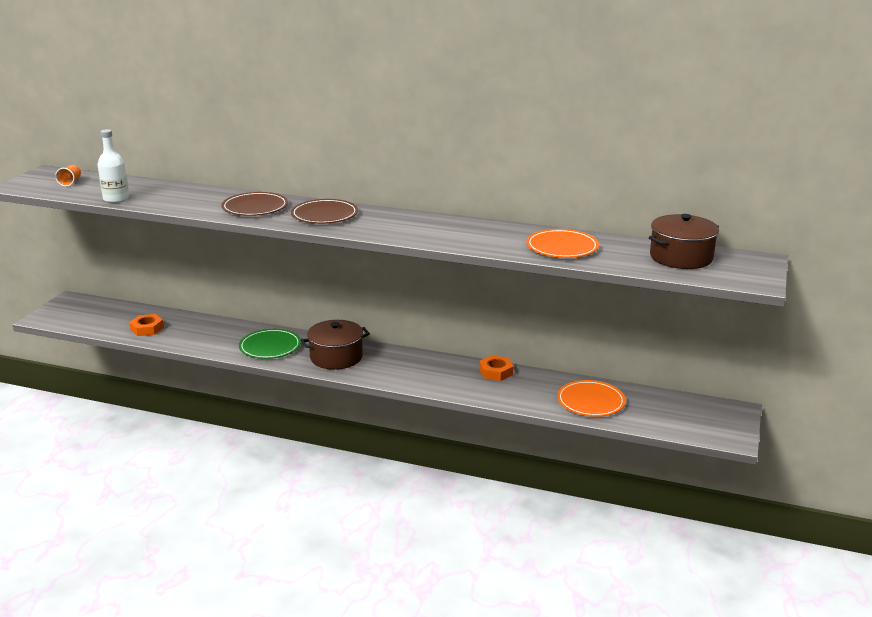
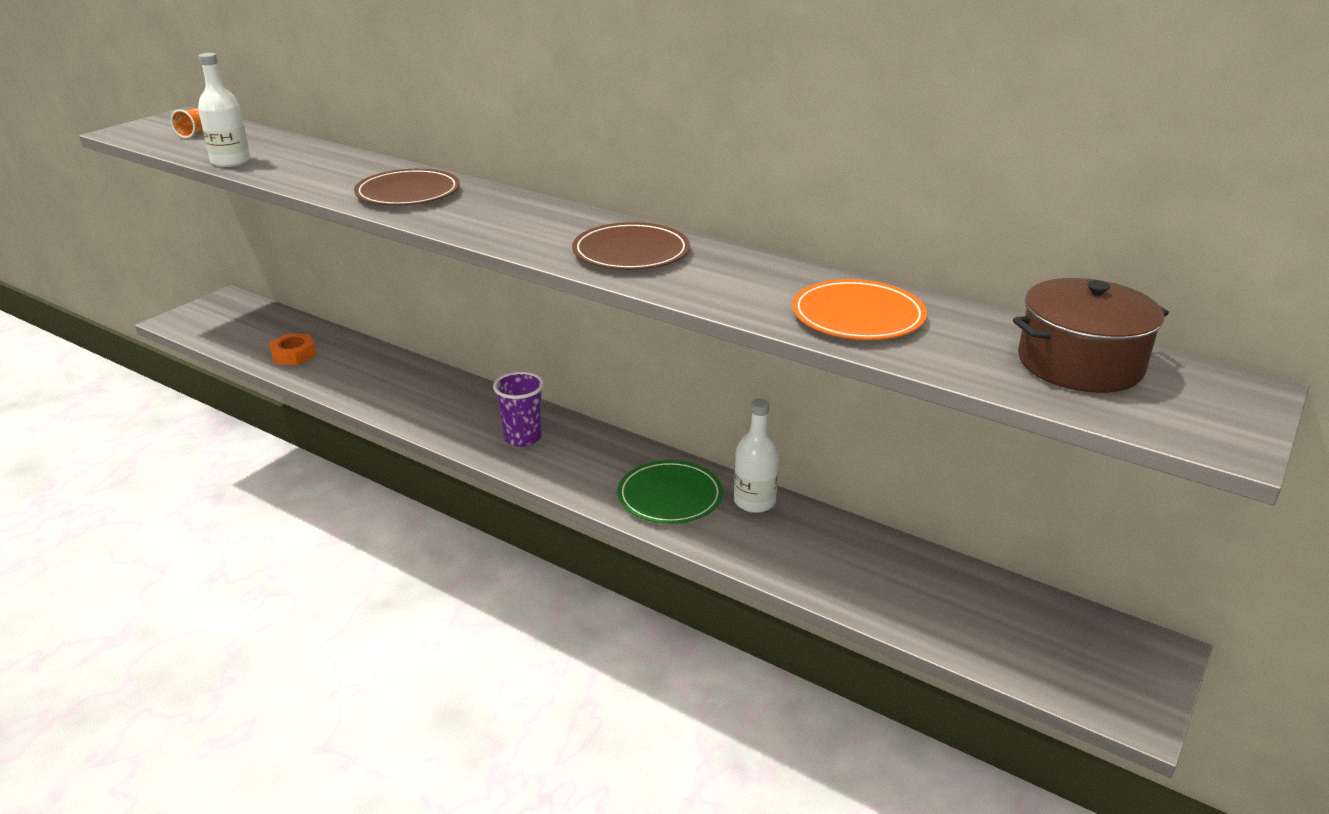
camera: 15 degrees right, 5 degrees up
green plate [239,329,301,359] -> green plate moved to [618,460,723,524]
brown plate [291,199,358,224] -> brown plate moved to [572,222,690,270]
brown pot [301,320,370,370] -> purple cup [493,372,544,447]
orange nut [479,355,513,381] -> white bottle [734,399,779,513]
orange plate [557,380,626,417] -> none

